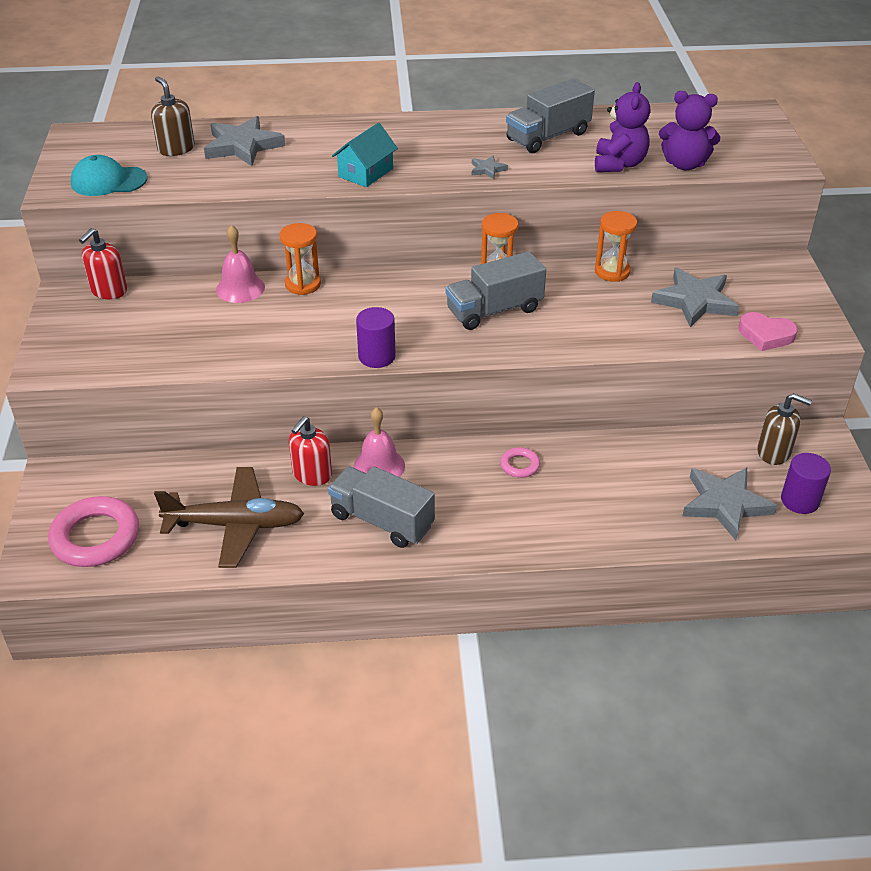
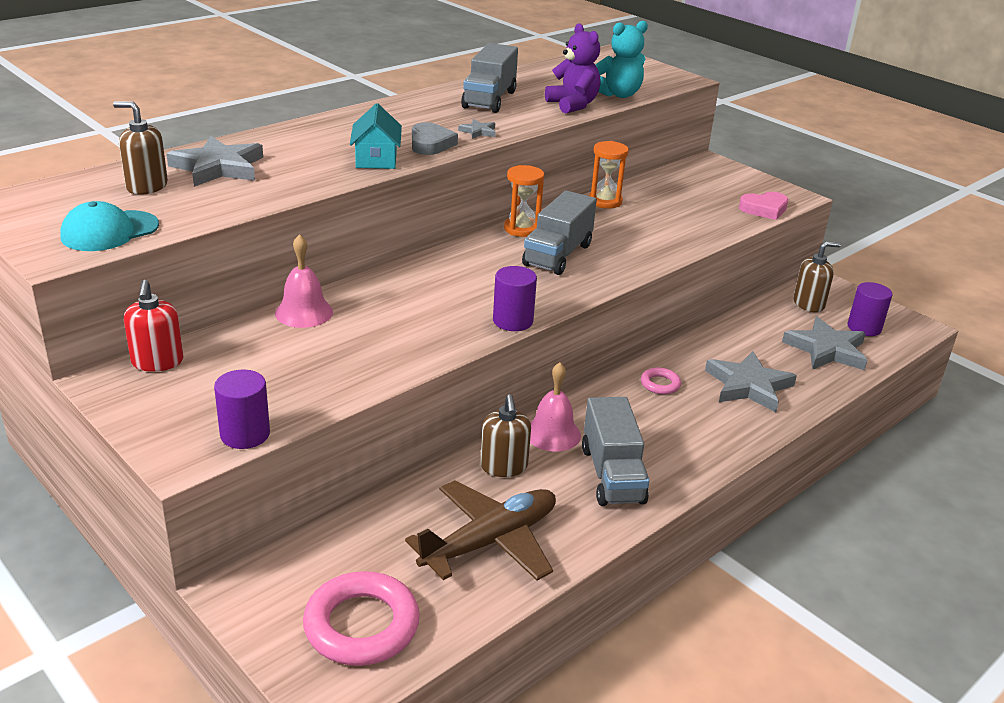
camera: 40 degrees left, 10 degrees down
orange hourglass [280,223,321,295] -> none
red soap dispenser [289,417,332,486] -> brown soap dispenser [480,394,531,477]
grey truck [328,466,435,548] -> grey truck turned 90 degrees counterclockwise [582,397,650,506]
grey star [651,267,739,328] -> grey star moved to [705,351,797,412]
purple teddy bear [659,91,720,170] -> turquoise teddy bear [595,21,648,98]
none -> purple cylinder [214,370,270,449]
none -> grey heart [412,122,458,155]

